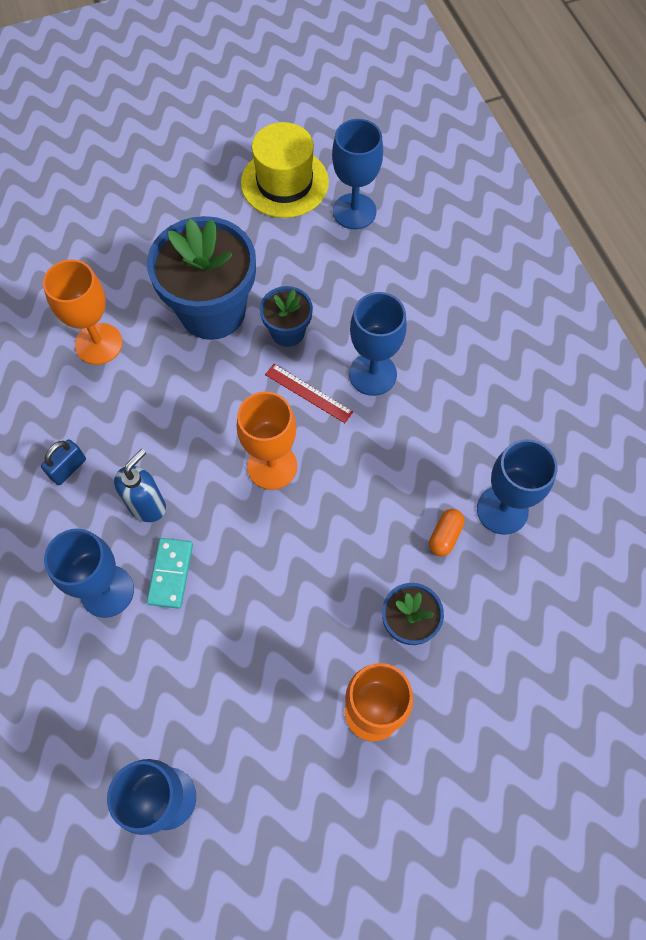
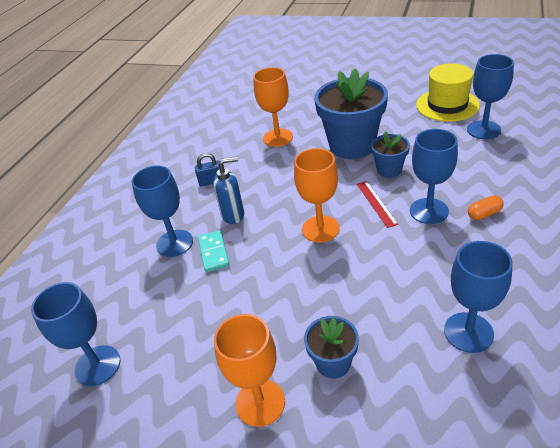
camera: 45 degrees right, 25 degrees down
turquoise domino [147,538,193,609] -> turquoise domino turned 60 degrees counterclockwise [198,230,230,272]
orange capsule [429,509,465,556] -> orange capsule moved to [468,195,503,220]

